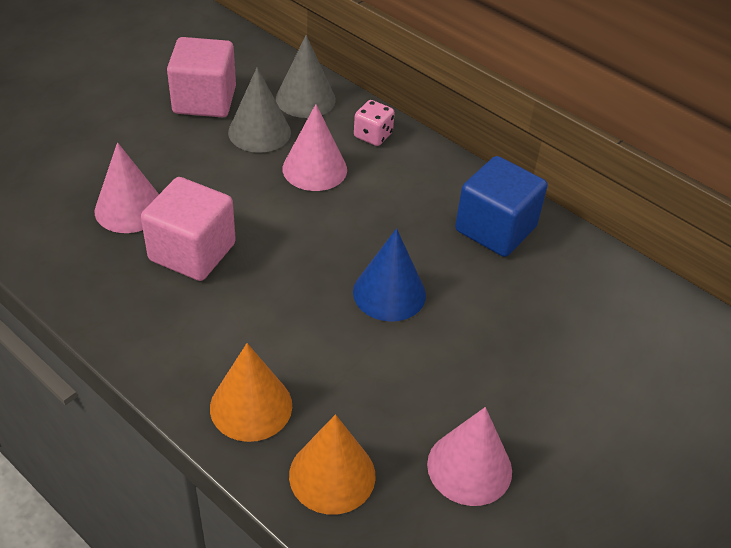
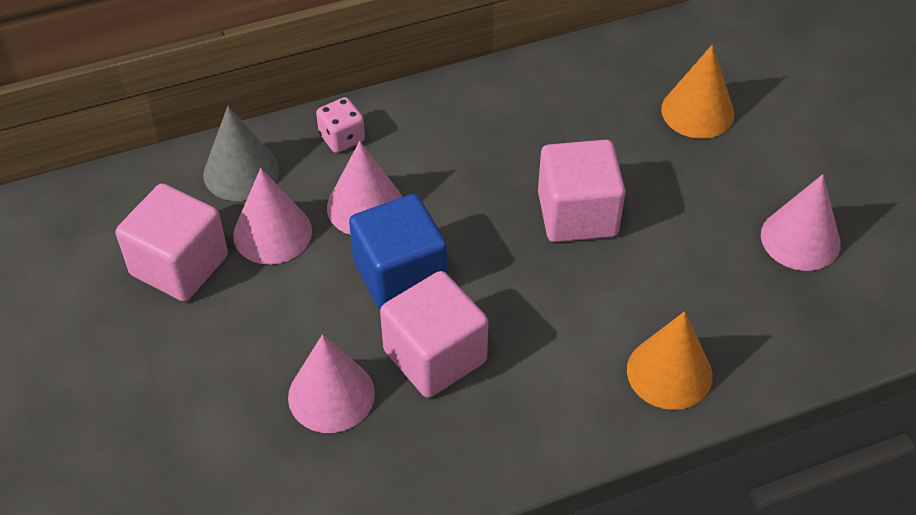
camera: 60 degrees left, 5 degrees up
grey cone [228,67,291,153] -> pink cone [233,168,312,264]
orange cone [289,414,376,515] -> orange cone moved to [661,45,735,139]
blue cone [353,228,426,322] -> pink cube [538,140,625,242]
blue cube [455,156,548,257] -> blue cube moved to [349,194,447,309]

